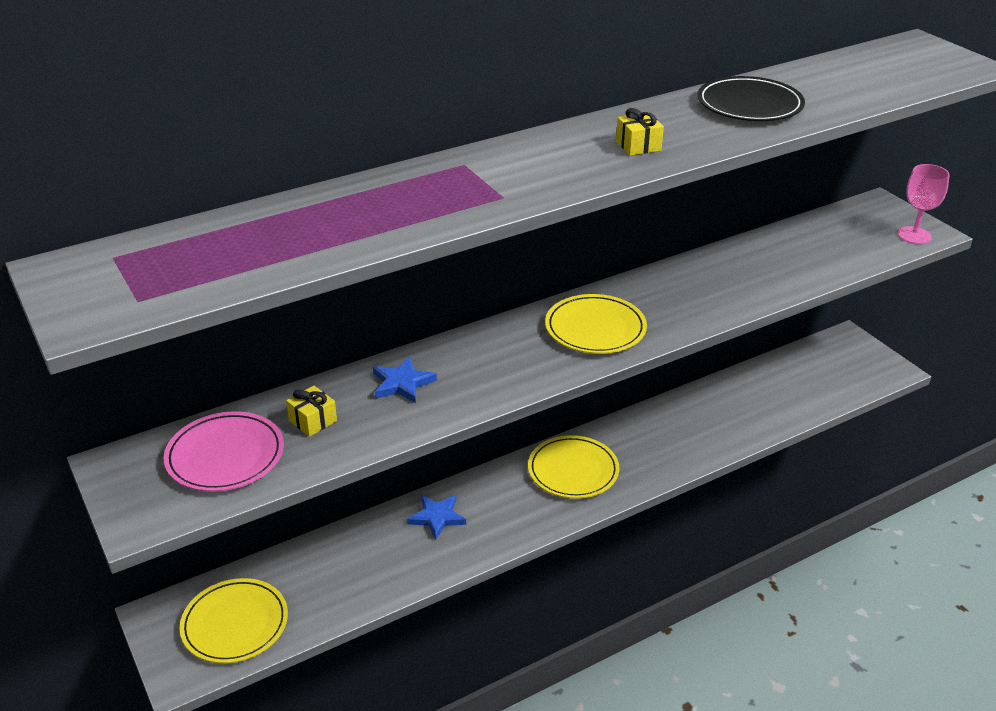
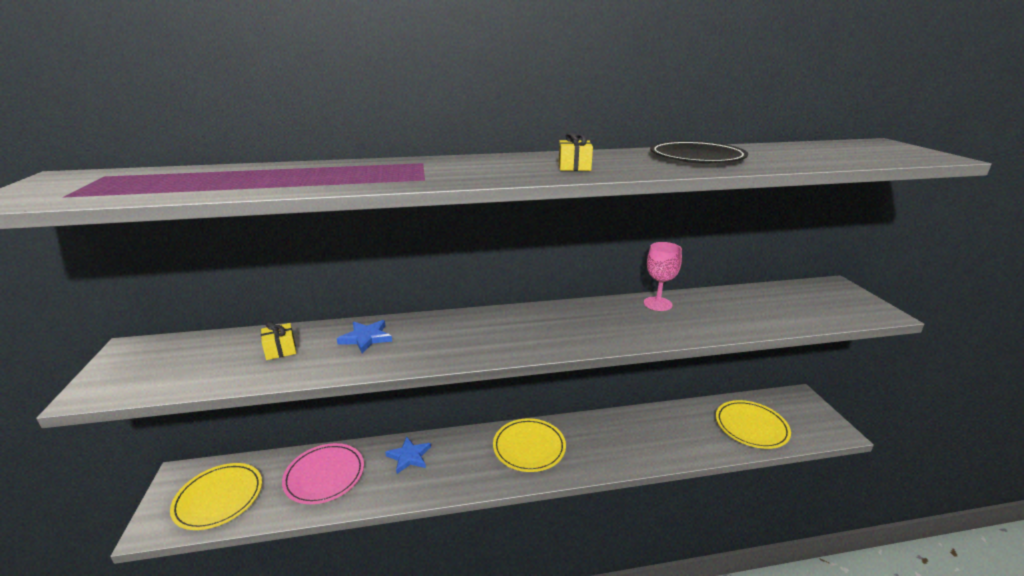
camera: 20 degrees right, 10 degrees down
pink plate [164,411,284,492] -> pink plate moved to [282,443,364,504]
yellow plate [545,294,647,354] -> yellow plate moved to [716,400,791,449]
pink goblet [898,164,950,244] -> pink goblet moved to [644,242,682,311]

